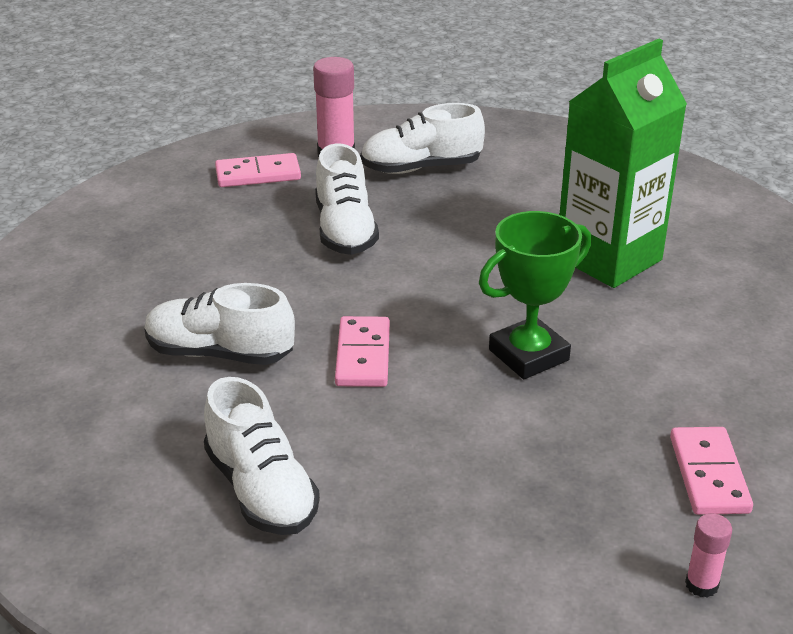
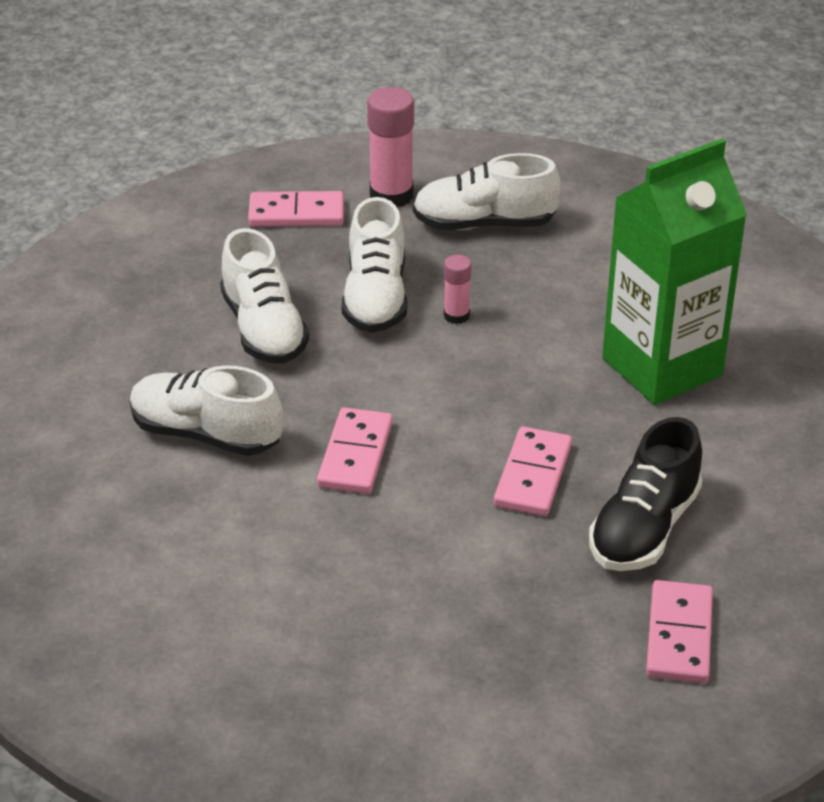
camera: 10 degrees right, 5 degrees up
white shoe [204,377,320,535] -> white shoe moved to [220,228,309,364]
green trophy [479,211,591,379] -> pink domino [494,426,572,516]
pink glue stick [685,513,732,598] -> pink glue stick moved to [444,255,471,324]
none -> black shoe [589,417,702,571]

